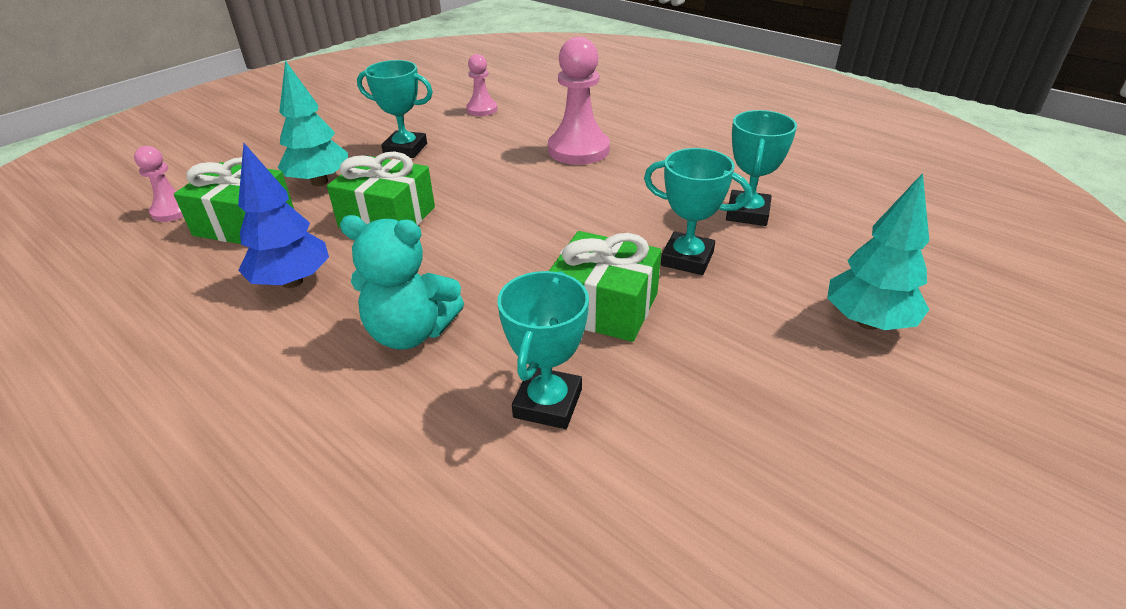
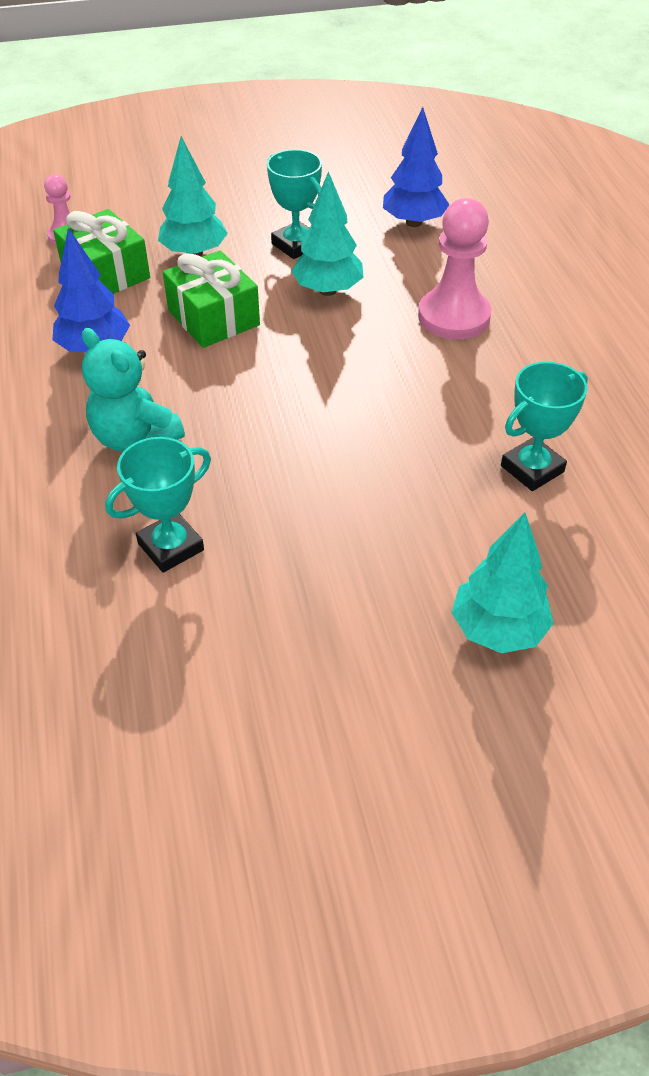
camera: 35 degrees right, 10 degrees up
pink pawn [466,54,497,116] -> blue tree [383,107,450,227]
green gift [549,231,662,342] -> none
turquoise trophy [644,148,751,275] -> none
none -> turquoise tree [291,171,364,296]

